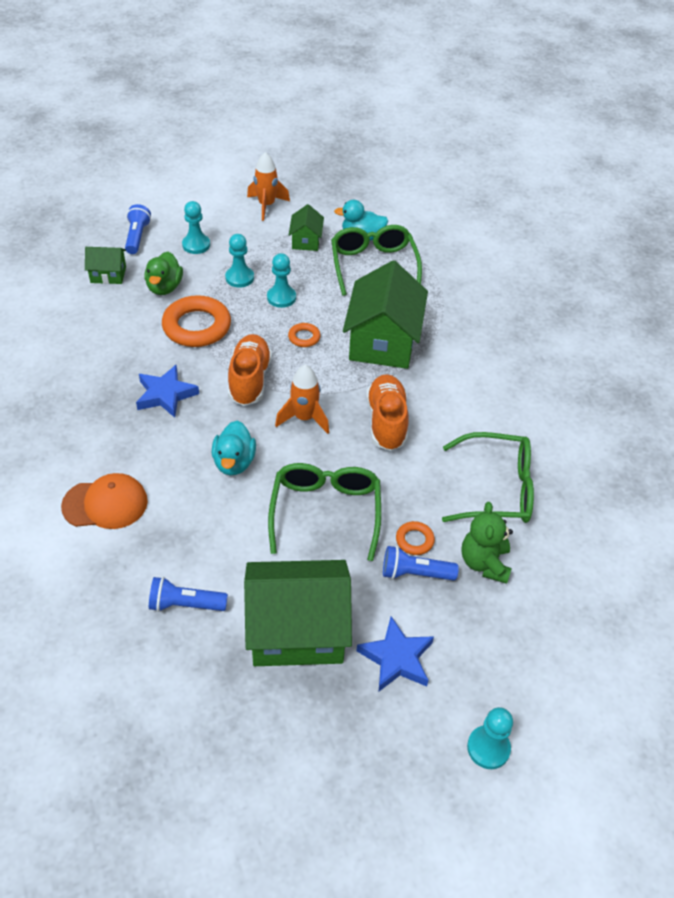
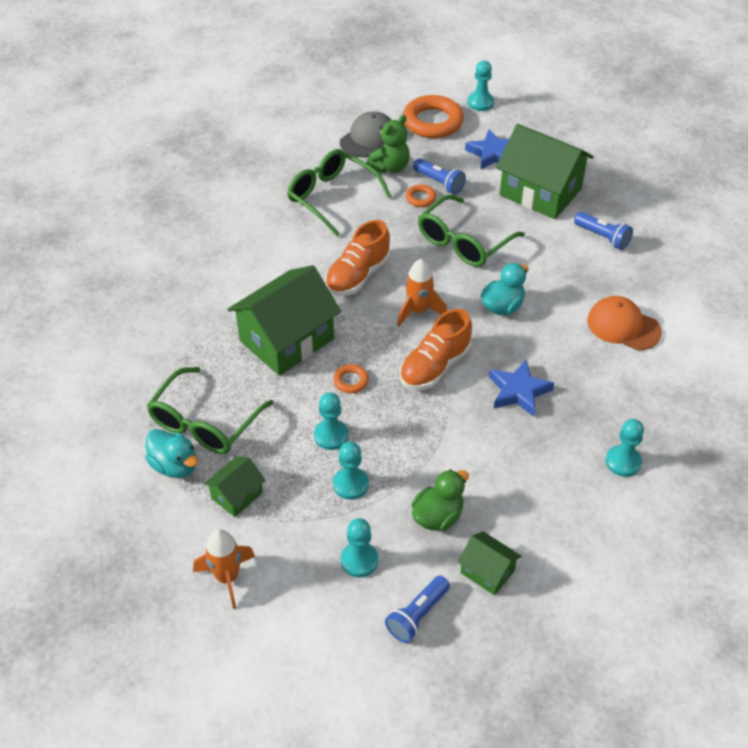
camera: 140 degrees left, 0 degrees up
orange ring [162,295,231,347] -> orange ring moved to [403,95,464,138]
none -> grey cap [340,111,391,157]
none -> turquoise pawn [606,419,644,477]

